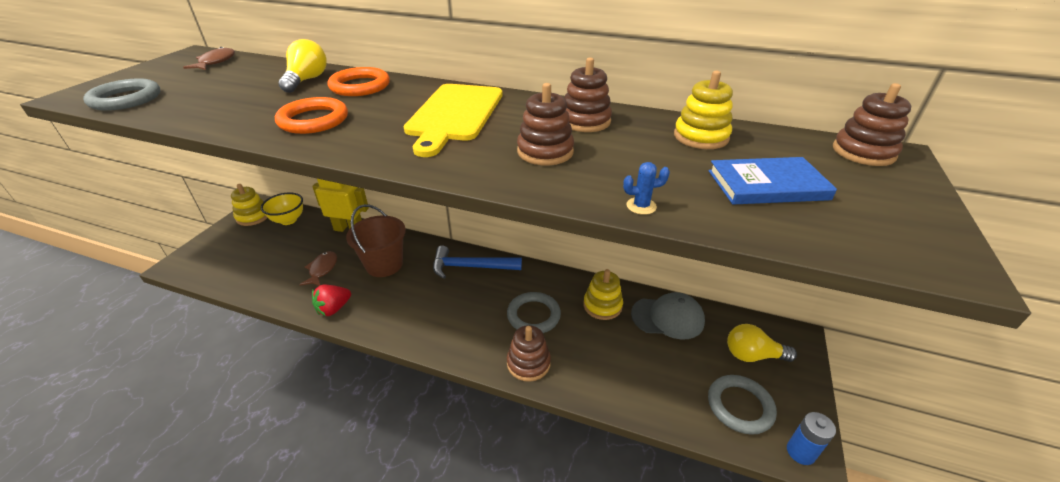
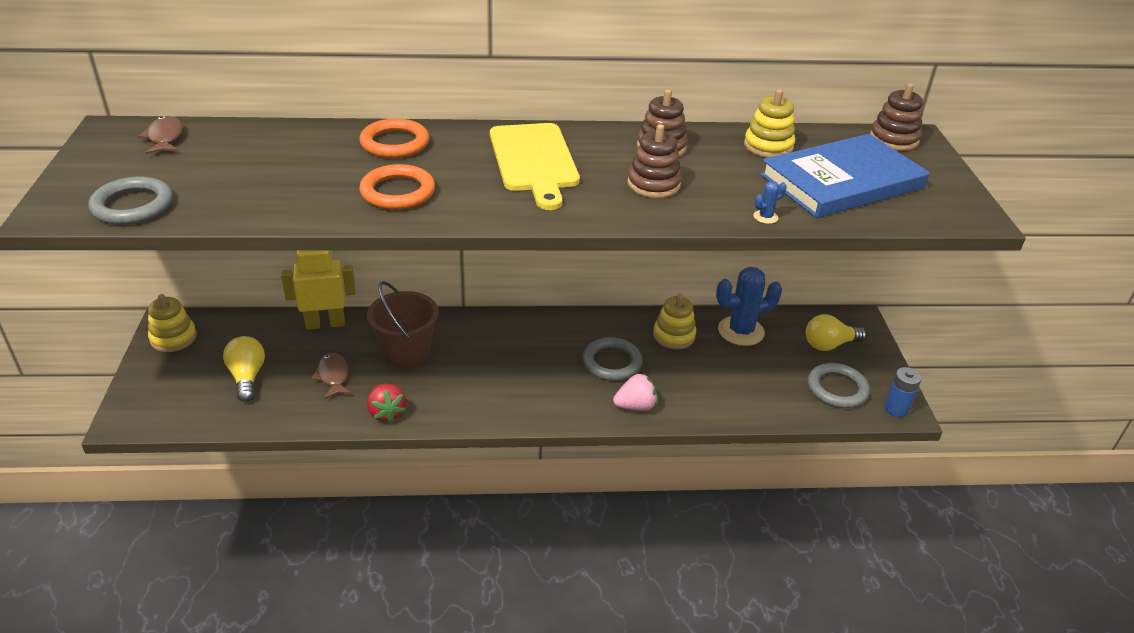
camera: 25 degrees left, 0 degrees up
yellow bowl [261,192,303,225] -> none
yellow light bulb [278,39,327,93] -> yellow light bulb moved to [223,336,265,402]
red strawberry [312,285,351,316] -> red strawberry turned 45 degrees counterclockwise [367,383,406,422]
blue hammer [433,245,522,279] -> none
brown stacking toy [507,325,551,382] -> pink strawberry [613,373,657,411]
grey cap [631,292,705,339] -> blue cactus [716,267,782,346]
blue book [708,157,837,205] -> blue book [760,134,930,218], size x1.70

